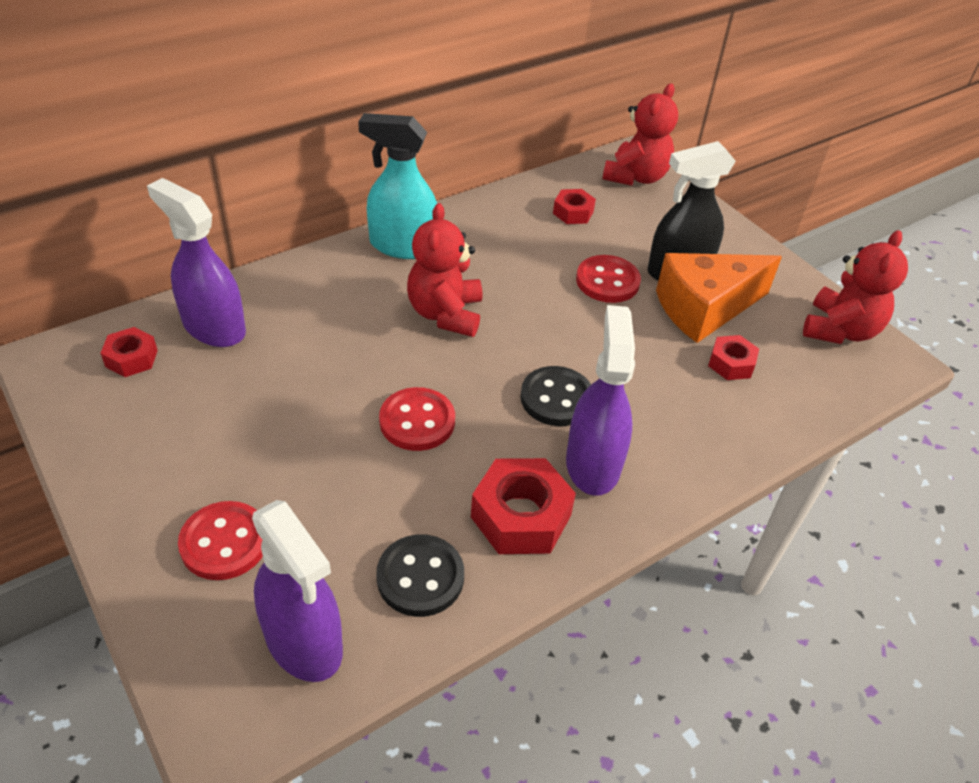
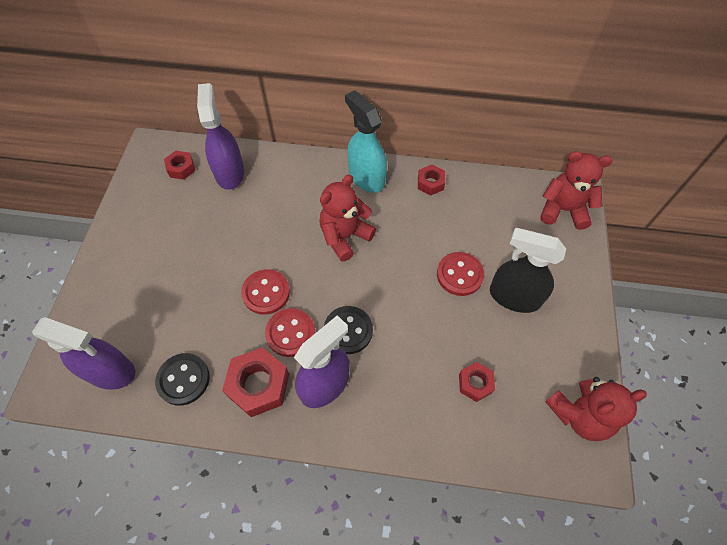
camera: 45 degrees right, 15 degrees up
red button [178,501,263,580] -> red button moved to [265,308,315,357]
purple spray bottle [252,500,343,682] -> purple spray bottle turned 75 degrees counterclockwise [32,317,135,390]
red nut [553,189,596,224] -> red nut moved to [418,165,445,195]
red teddy bear [602,84,678,186] -> red teddy bear turned 150 degrees counterclockwise [540,151,612,230]
orange cheese [656,253,782,343] -> none

